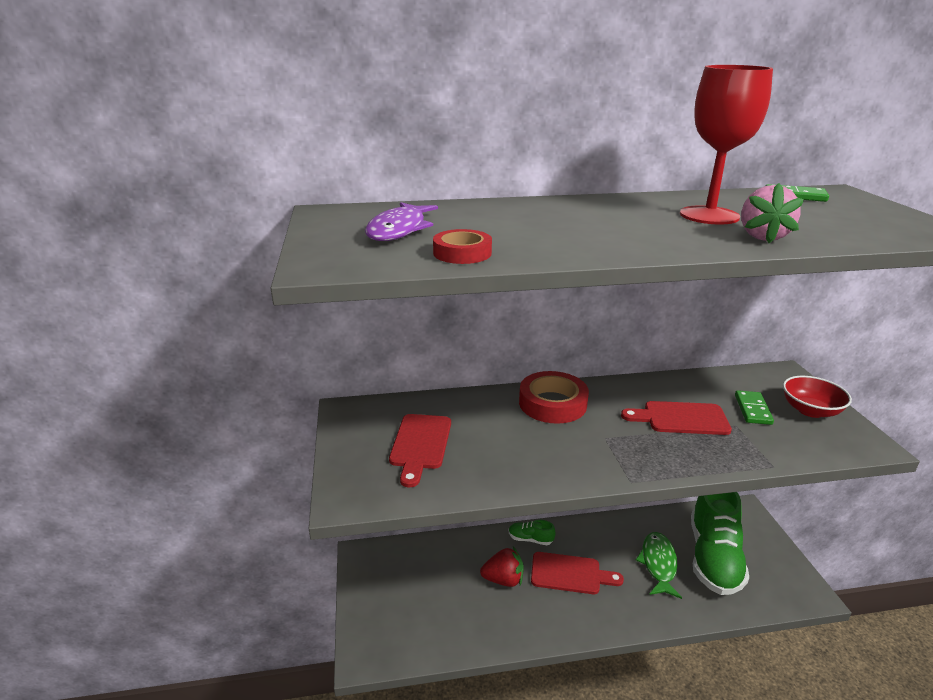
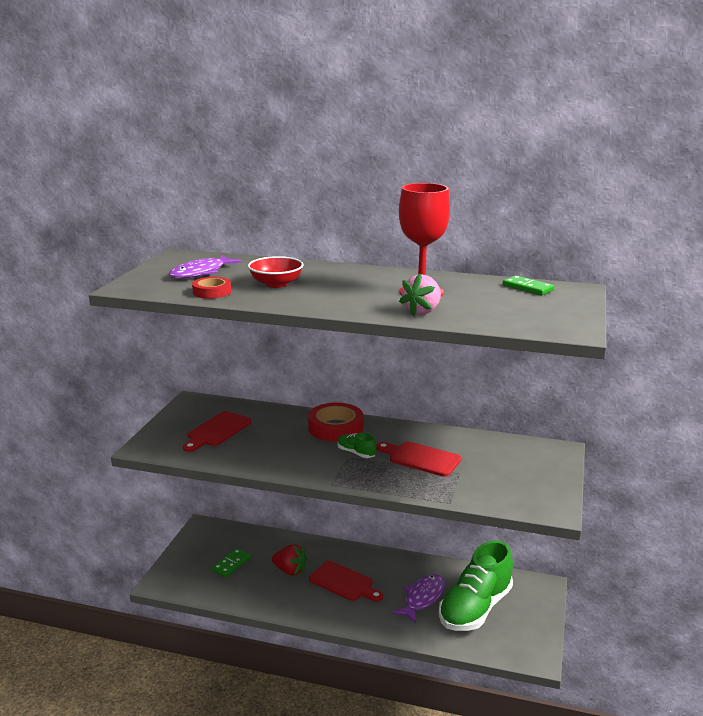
camera: 25 degrees right, 5 degrees down
green shoe [509,520,556,545] -> green shoe moved to [337,433,377,458]
green fish [636,532,682,599] -> purple fish [392,574,445,623]
green domino [735,390,774,425] -> green domino moved to [212,548,251,577]
red bowl [783,376,852,418] -> red bowl moved to [248,256,303,288]

